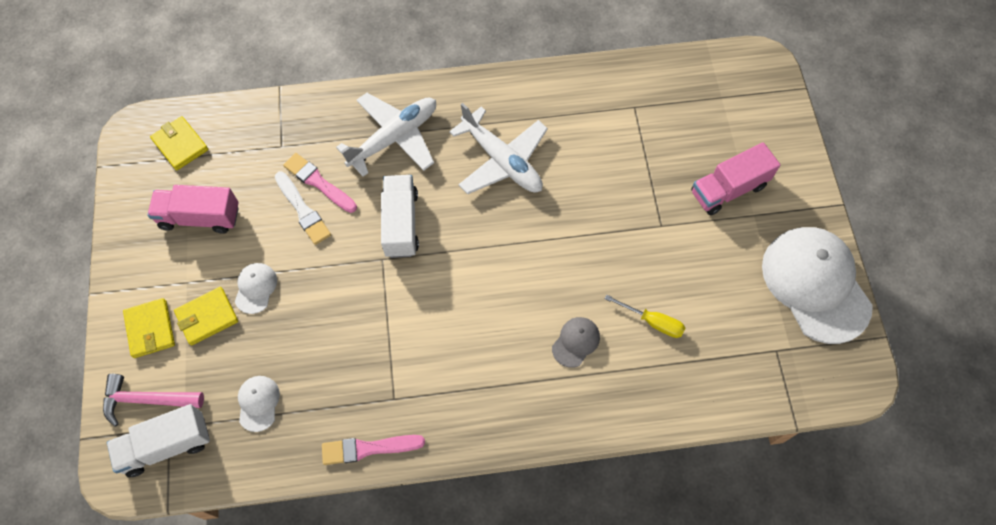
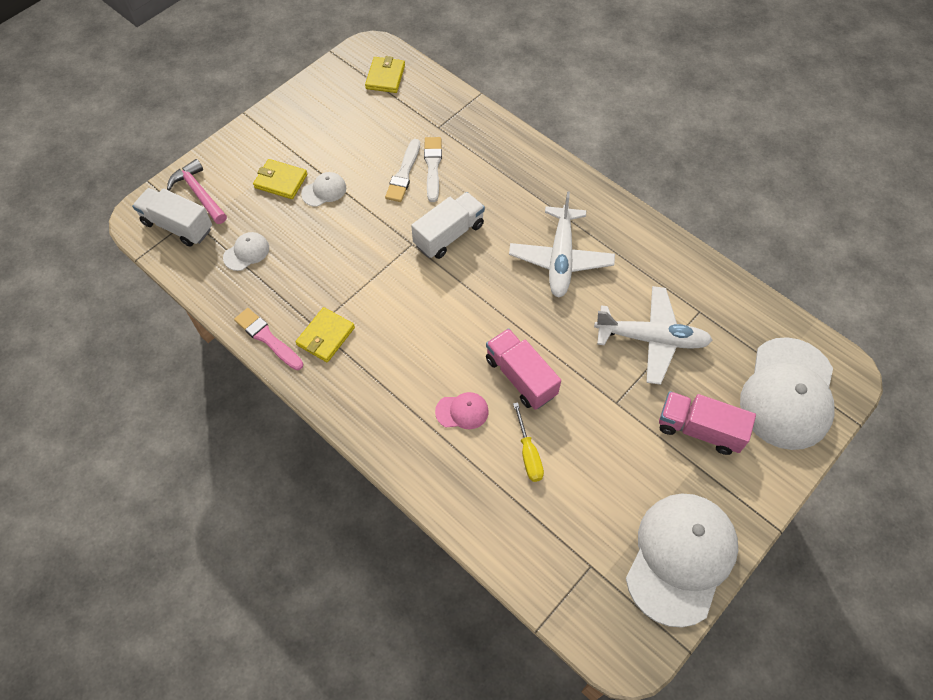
camera: 50 degrees right, 5 degrees down
yellow wallet [123,298,175,358] -> yellow wallet moved to [296,307,355,362]
pink truck [147,185,239,234] -> pink truck moved to [486,328,561,410]
pink brush [283,153,357,213] -> white brush [424,137,442,202]
white plane [336,93,436,177] -> white plane moved to [594,286,713,385]
grey cap [552,317,600,368] -> pink cap [435,392,489,429]
none -> white cap [740,337,835,450]

